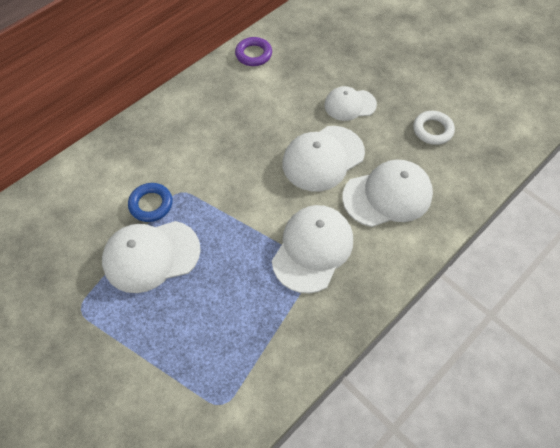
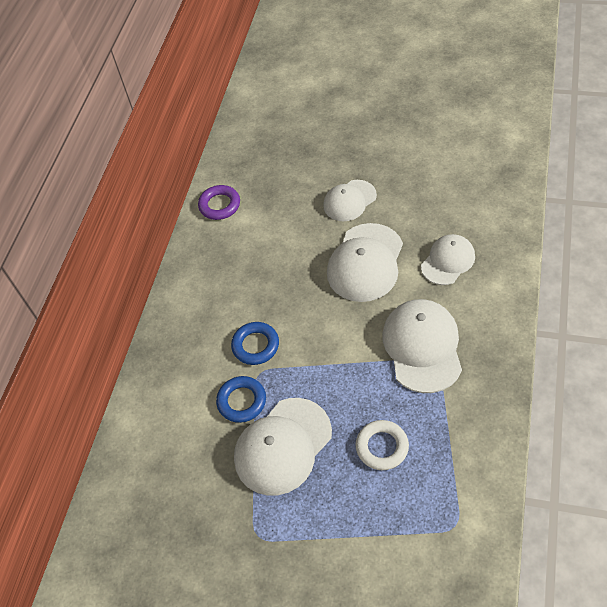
camera: 25 degrees left, 5 degrees down
white cap [342,160,433,227] -> white cap [421,234,475,285], size x0.63
white ring [414,111,455,145] -> white ring moved to [356,420,409,470]
none -> blue ring [231,322,279,365]

